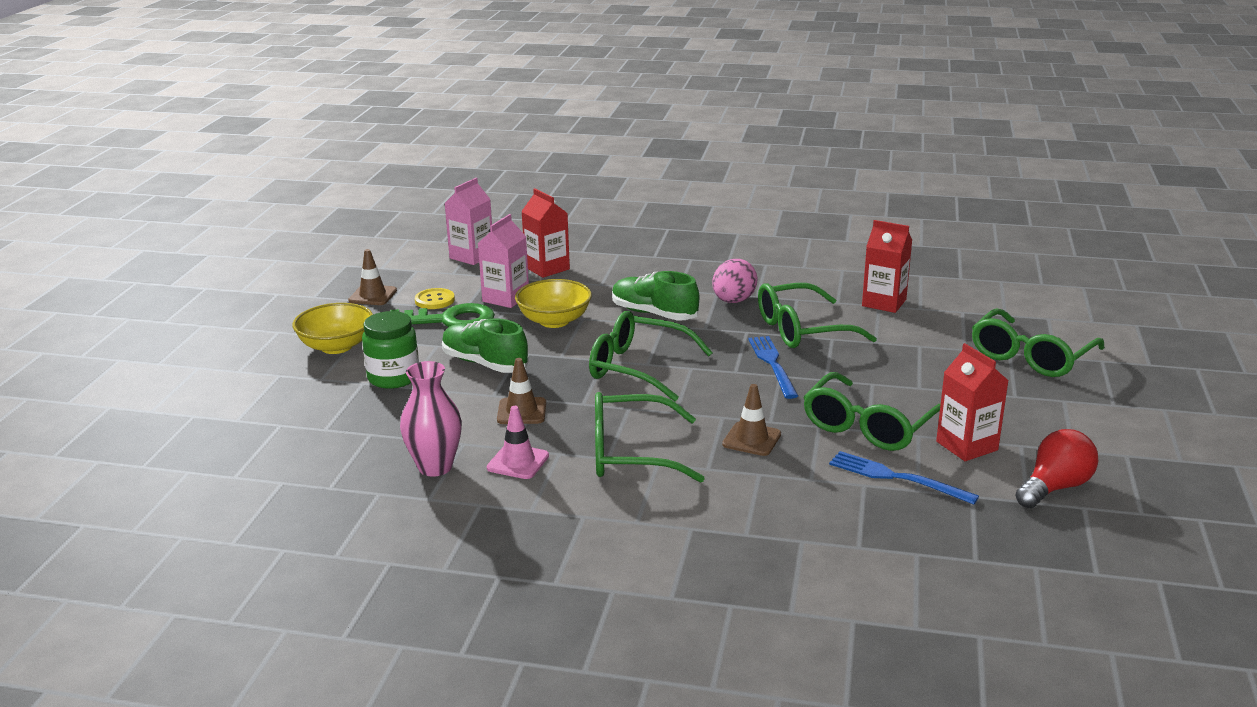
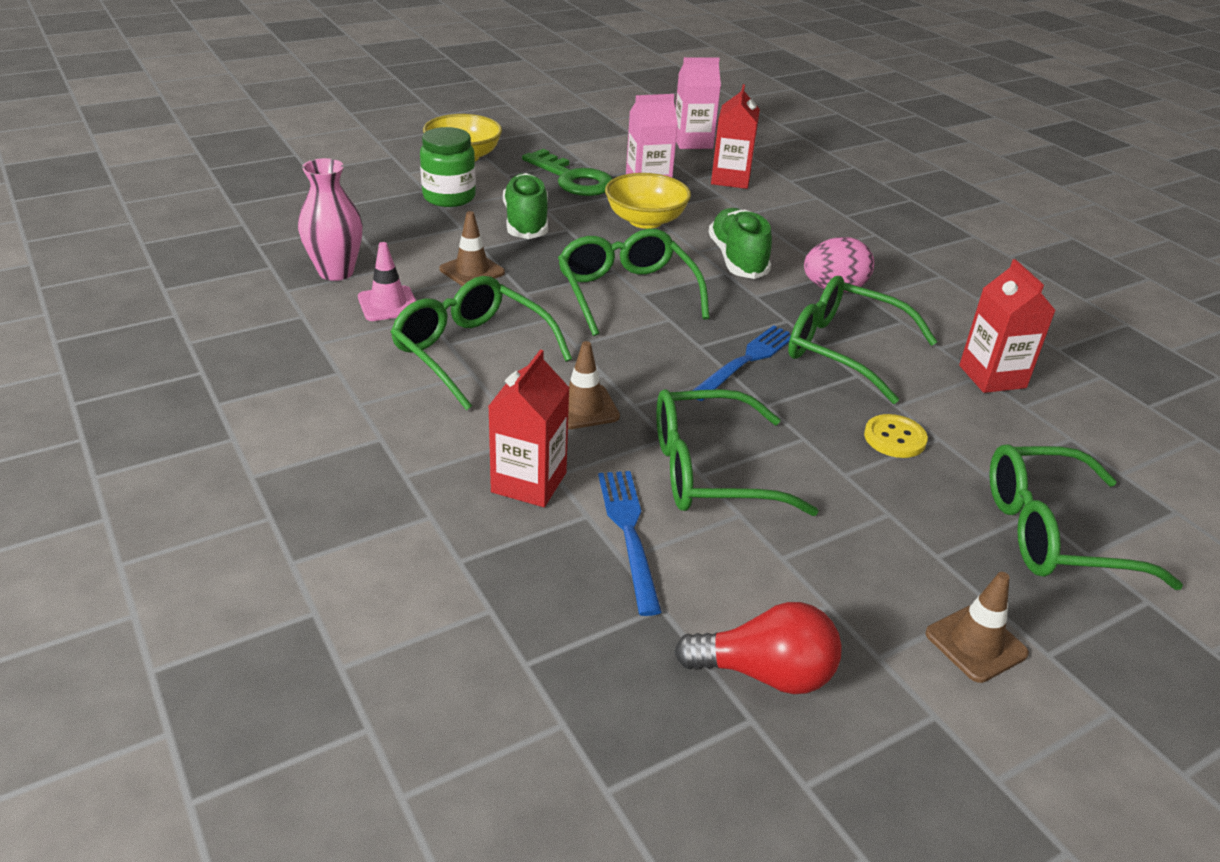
camera: 45 degrees right, 10 degrees up
brown traffic cone [348,249,397,305] -> brown traffic cone moved to [925,572,1029,683]
yellow button [415,288,455,309] -> yellow button moved to [864,414,928,458]
red carton [936,343,1009,461] -> red carton moved to [488,349,569,507]

